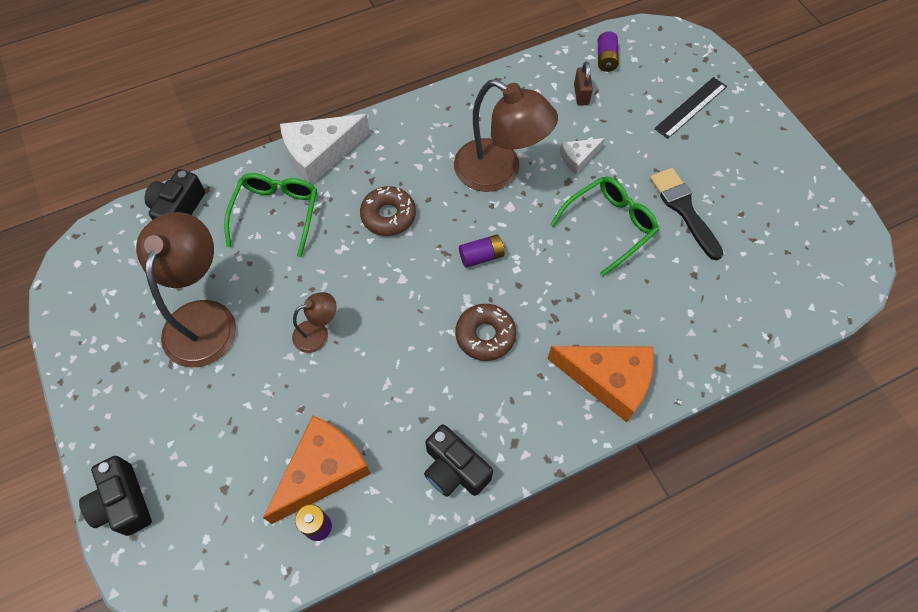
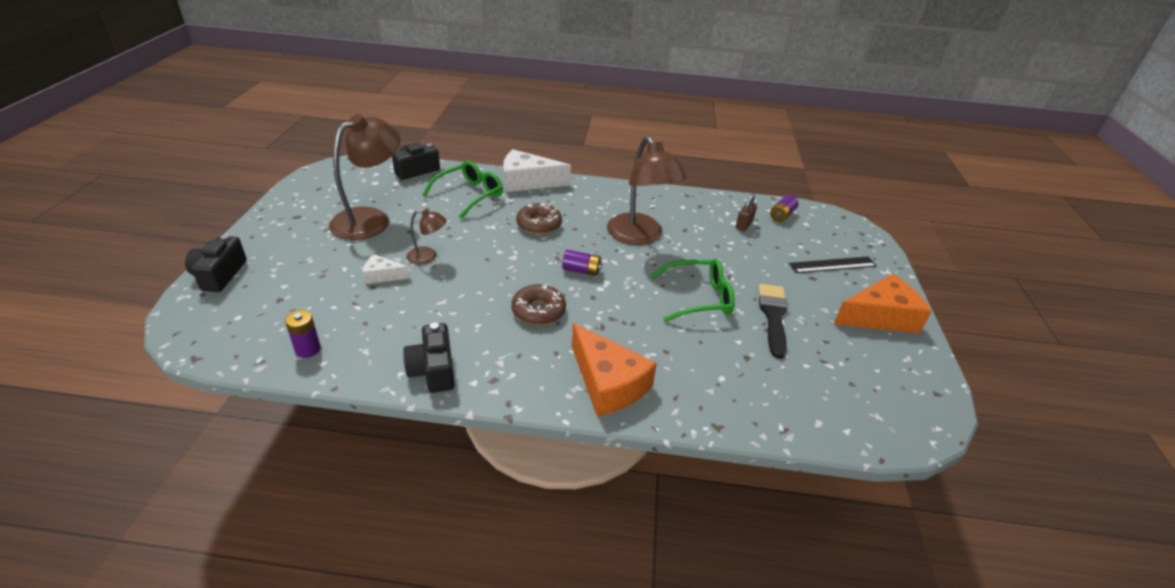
camera: 30 degrees right, 25 degrees down
orange cheese [263,415,371,524] -> orange cheese moved to [834,274,932,333]
white cheese [560,138,605,174] -> white cheese moved to [363,254,410,284]

